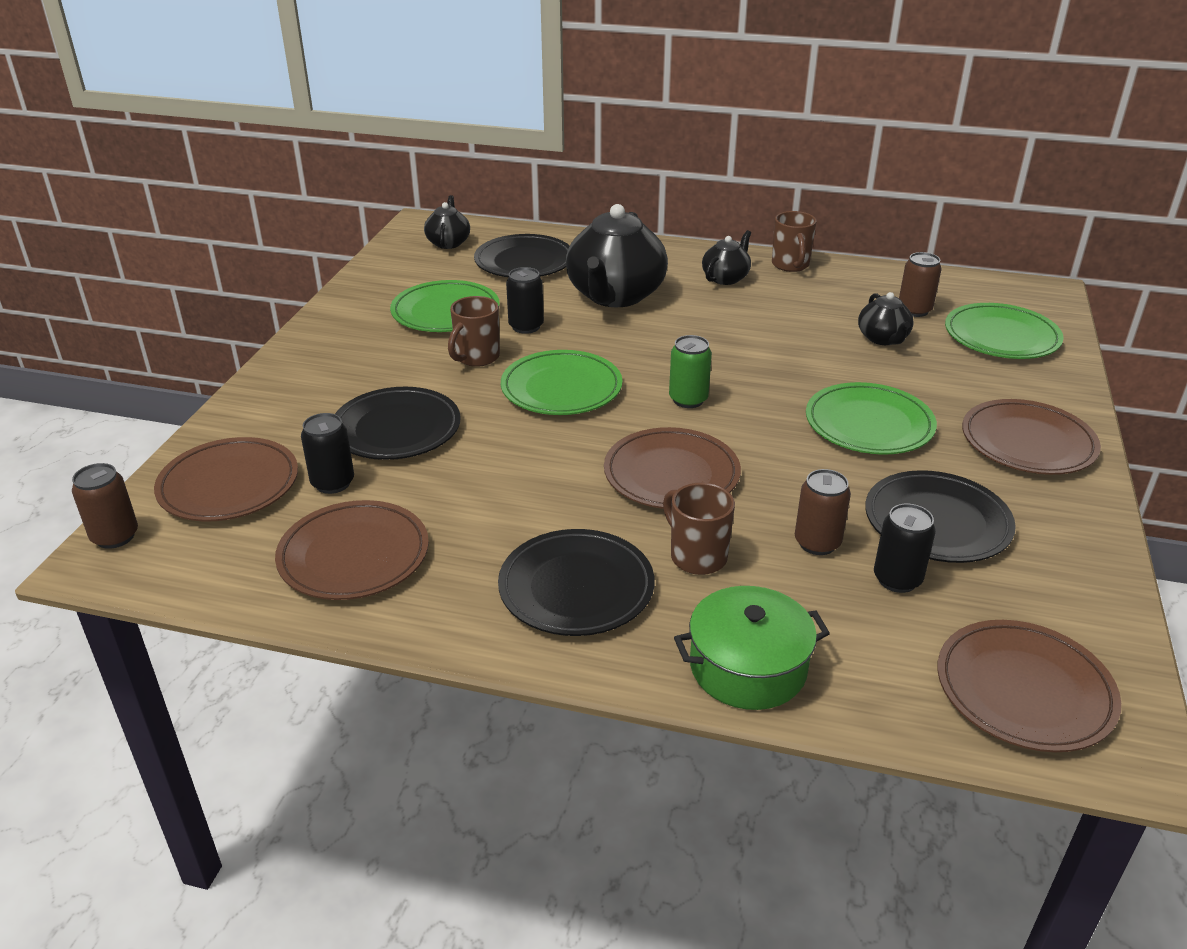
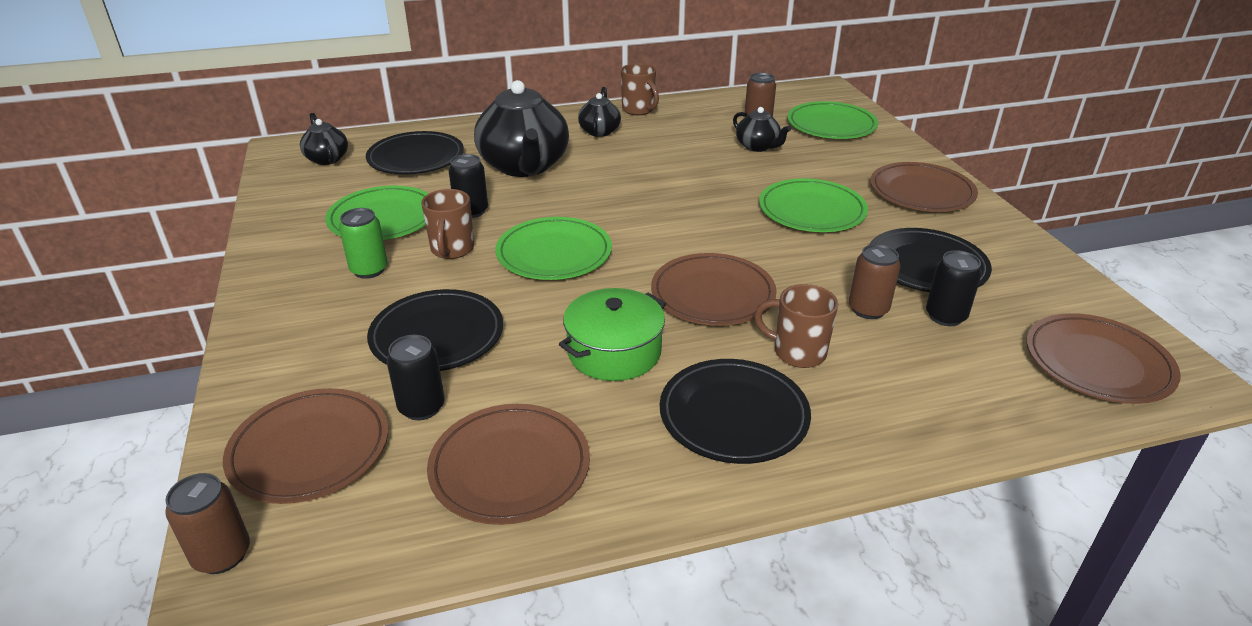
camera: 30 degrees left, 0 degrees up
green can [669,335,712,408] -> green can moved to [339,208,388,279]
green pot [674,586,830,710] -> green pot moved to [559,288,666,381]

